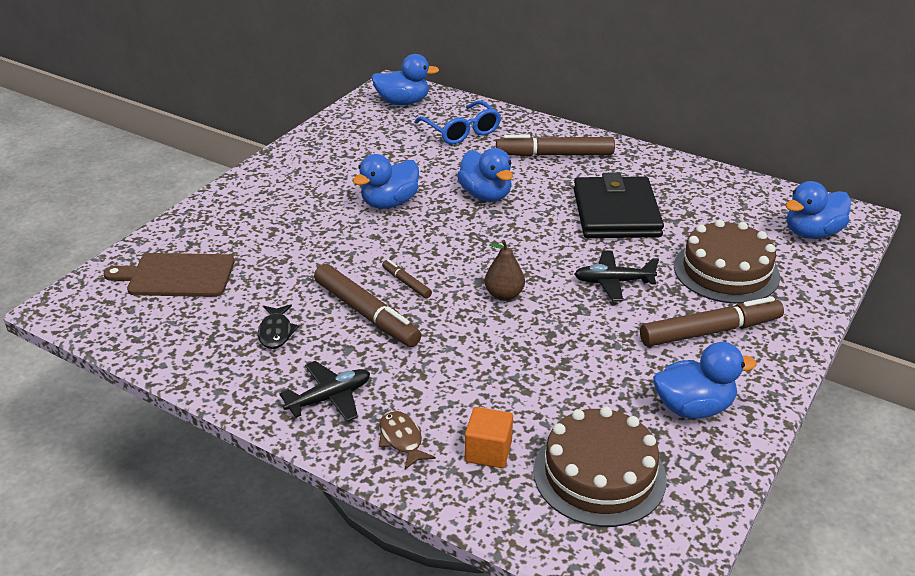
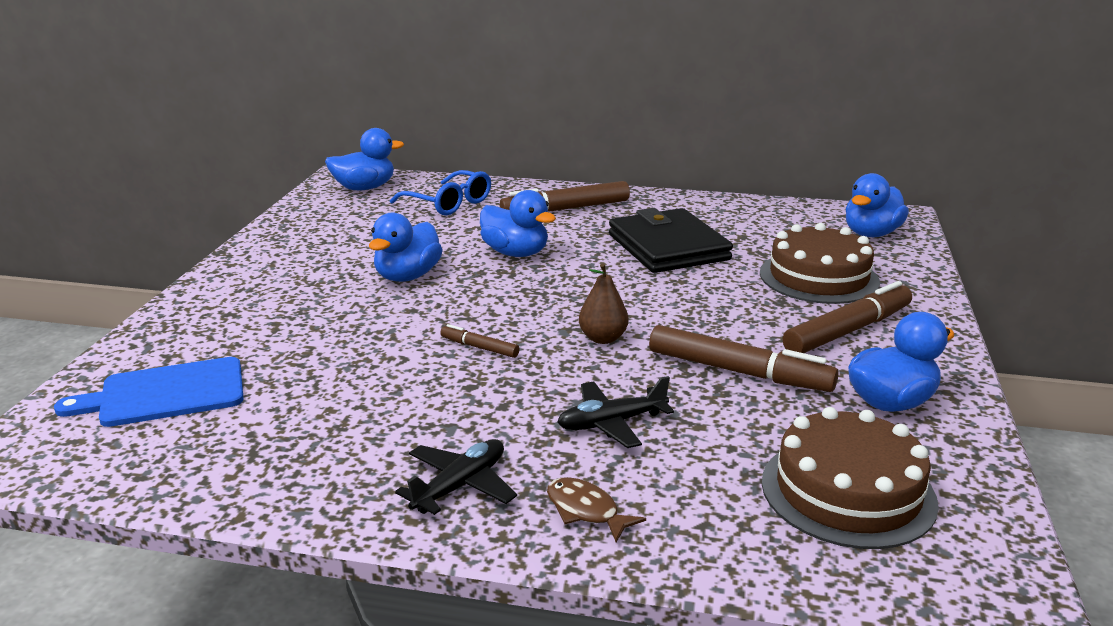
camera: 20 degrees left, 10 degrees down
brown cutting board [104,253,234,297] -> blue cutting board [54,357,244,427]
black fish [258,304,299,349] -> none
brown marker [314,264,421,347] -> brown marker moved to [649,325,839,392]
orange cube [465,407,513,468] -> none
black plane [574,251,659,301] -> black plane moved to [557,376,674,448]

